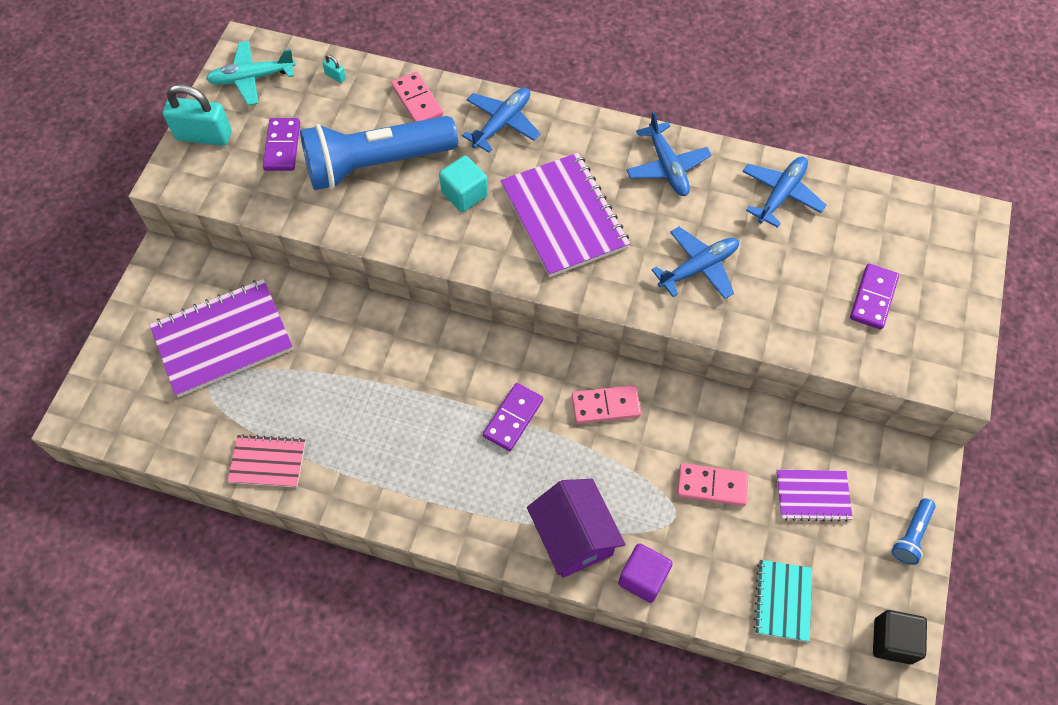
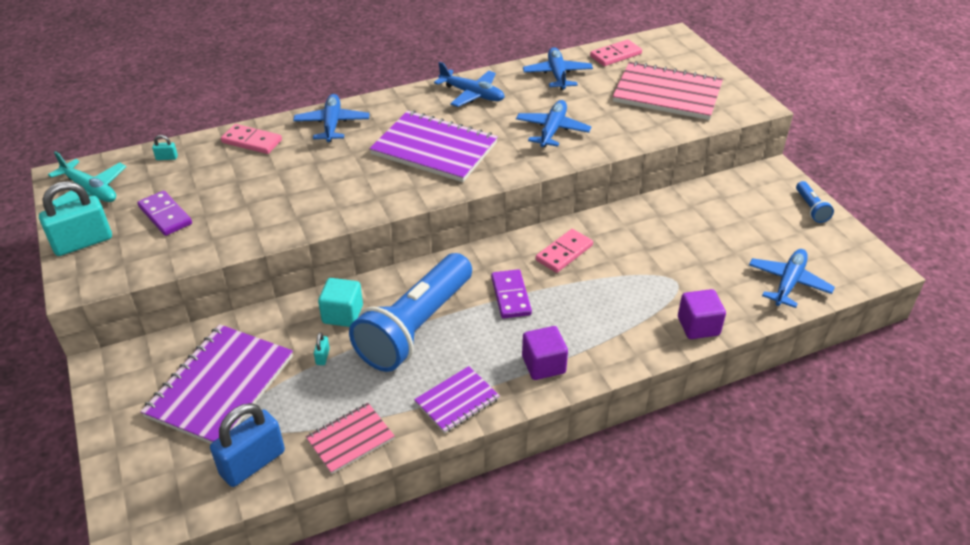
camera: 40 degrees left, 20 degrees down
turquoise plane [206,41,296,105] -> turquoise plane turned 90 degrees counterclockwise [48,151,126,207]
blue flashlight [300,116,458,190] -> blue flashlight moved to [349,253,472,372]
turquoise cube [439,156,488,212] -> turquoise cube moved to [318,278,363,327]
purple house [527,479,626,578] -> none
pink domino [677,463,748,506] -> pink domino moved to [590,39,642,66]
turquoise notebook [753,560,812,642] -> blue plane [749,249,835,308]
purple notebook [776,470,853,522] -> purple notebook moved to [414,366,500,433]
purple domino [850,264,899,330] -> pink notebook [613,61,723,120]
black cube [873,610,927,664] -> none
none -> blue padlock [210,403,285,487]
none -> turquoise padlock [314,332,330,365]
none -> purple cube [522,326,568,380]

